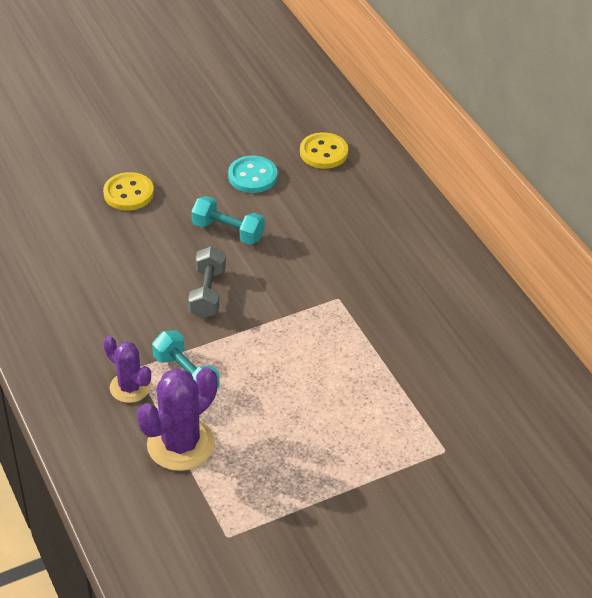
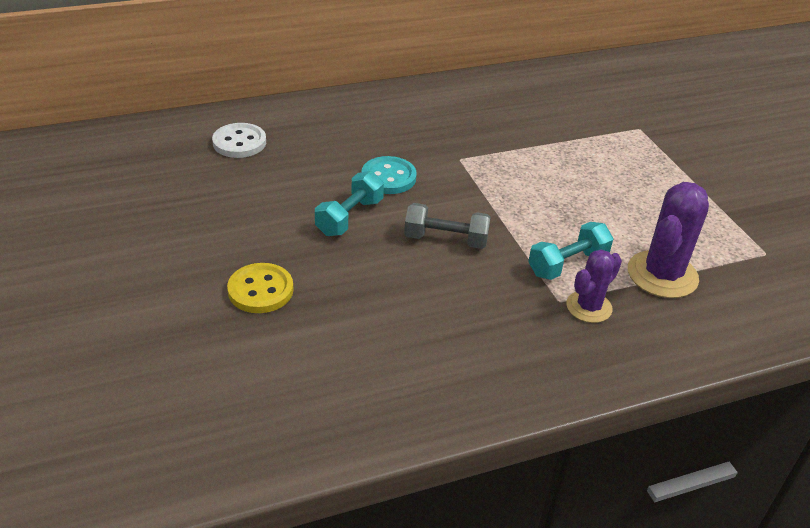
camera: 85 degrees left, 5 degrees down
purple cactus [137,367,217,471] -> purple cactus turned 75 degrees clockwise [628,182,709,298]
turquoise button [228,156,277,193] -> turquoise button moved to [362,156,417,194]
yellow button [300,132,348,169] -> white button [212,123,266,158]

